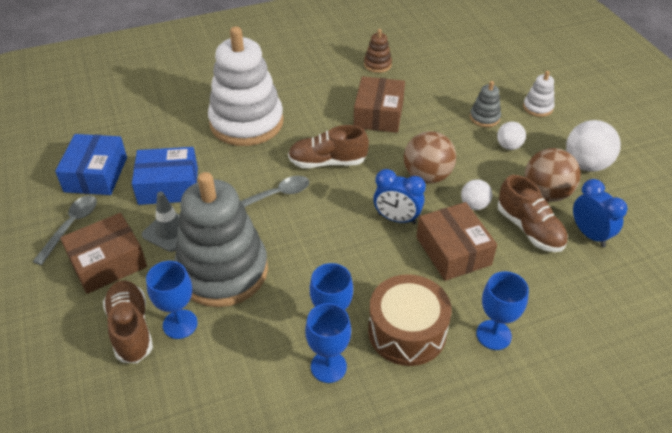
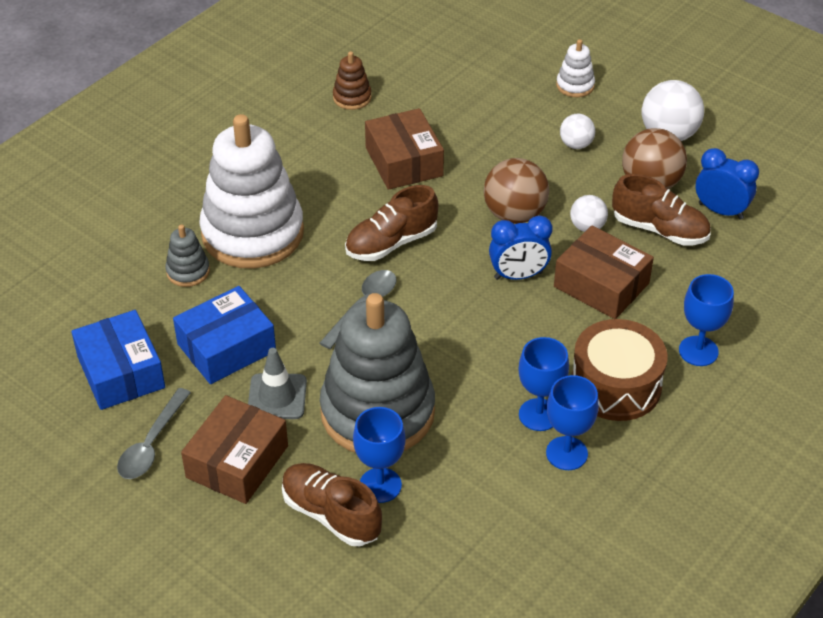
camera: 30 degrees left, 0 degrees up
grey spoon [32,195,97,265] -> grey spoon turned 150 degrees counterclockwise [117,388,191,479]
grey stacking toy [470,81,501,127] -> grey stacking toy moved to [165,225,210,287]

